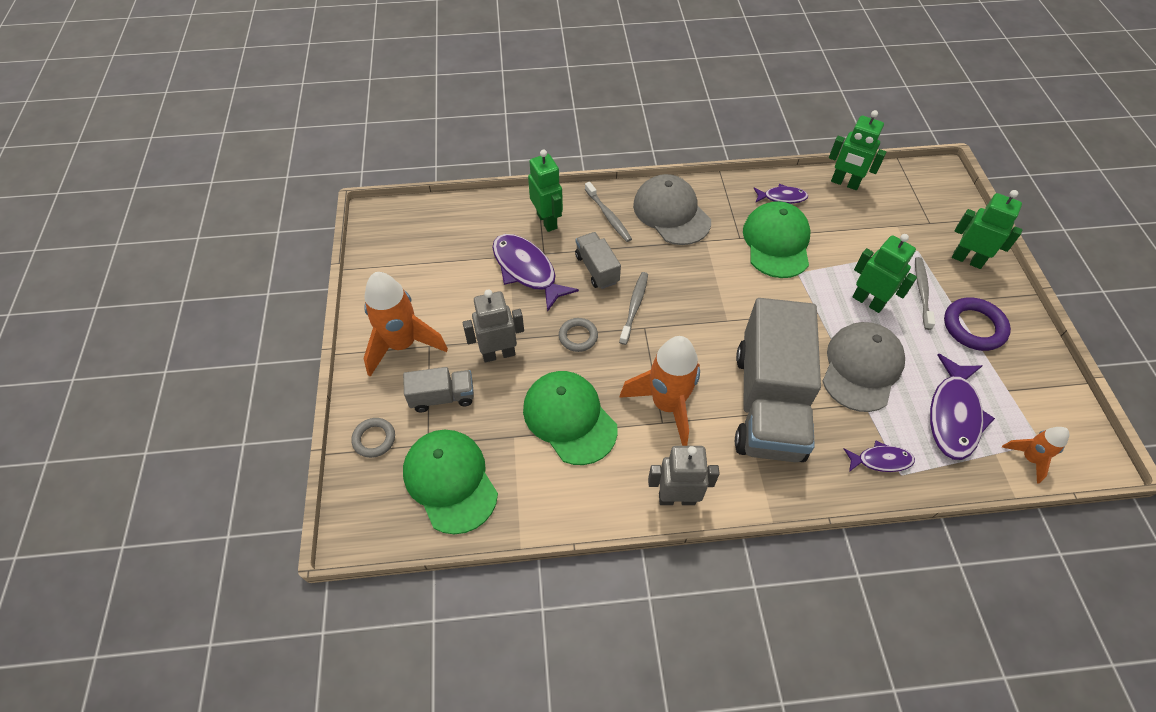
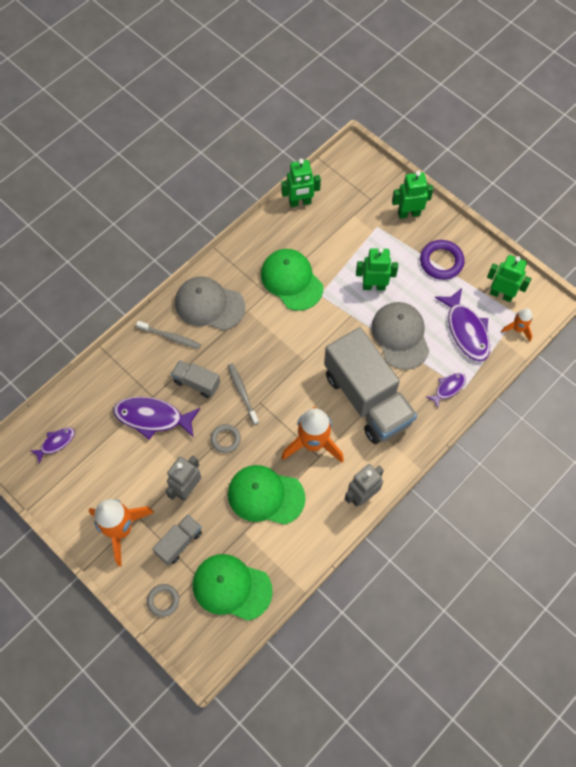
camera: 40 degrees left, 10 degrees up
green robot [528,150,563,232] -> green robot moved to [487,255,531,302]
purple fish [753,184,808,204] -> purple fish moved to [31,427,75,463]
grey toothbrush [915,257,935,330] -> none

